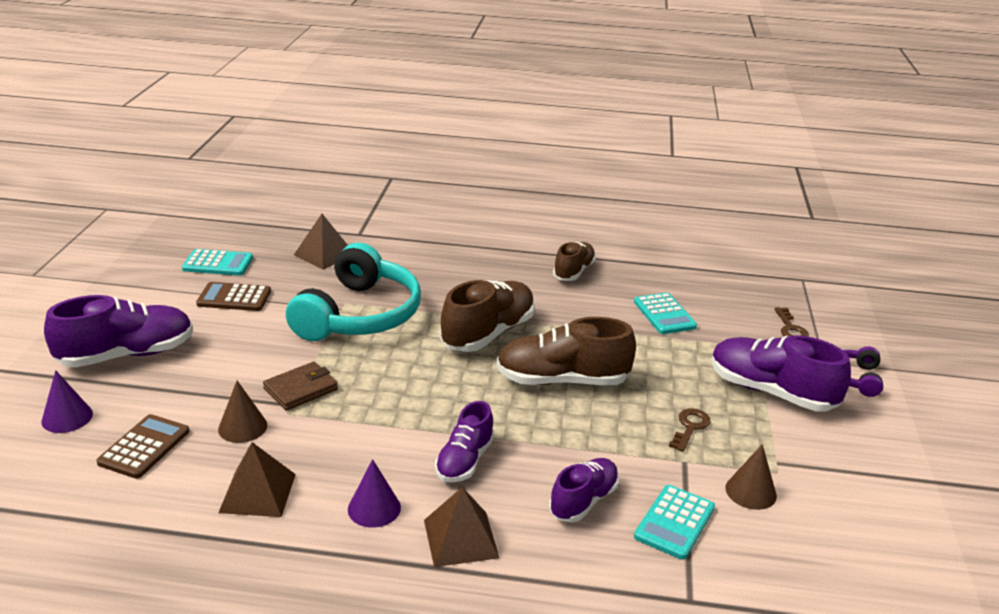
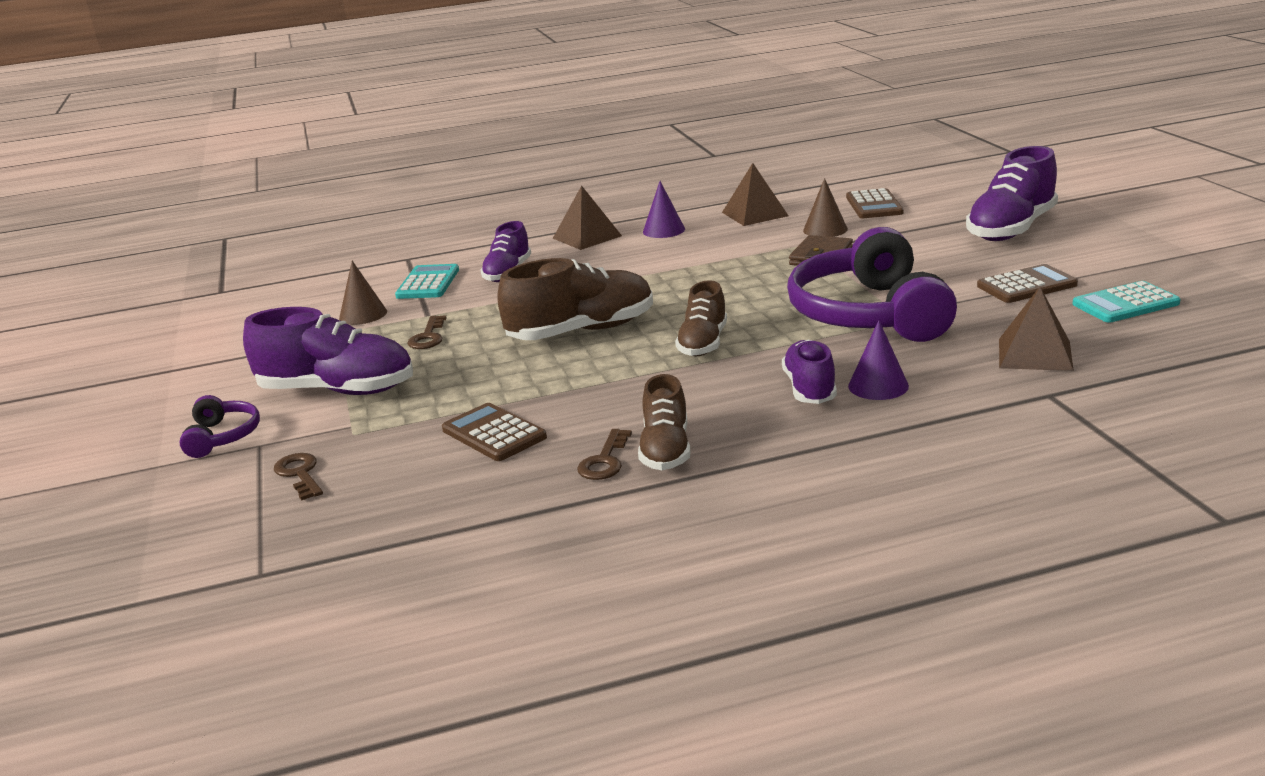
camera: 160 degrees right, 5 degrees down
purple cone [41,370,93,433] -> purple cone moved to [848,320,909,400]
turquoise headphones [286,243,421,341] -> purple headphones [787,227,957,342]
purple shoe [435,401,494,482] -> purple shoe moved to [782,340,837,404]
brown shoe [440,280,535,352] -> brown shoe [675,280,727,356], size x0.62
turquoise calculator [634,293,697,334] -> brown calculator [442,403,547,461]
none -> brown key [577,429,632,480]

